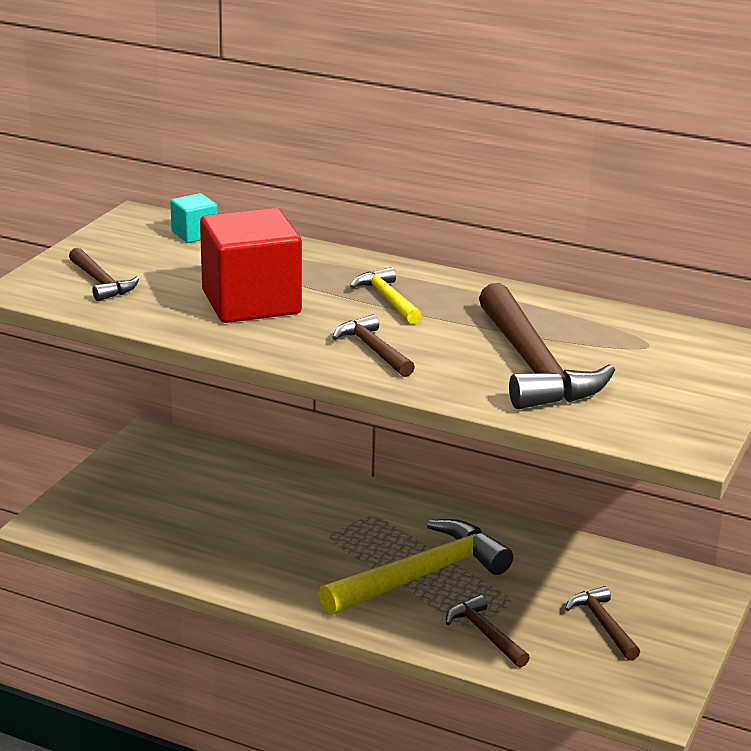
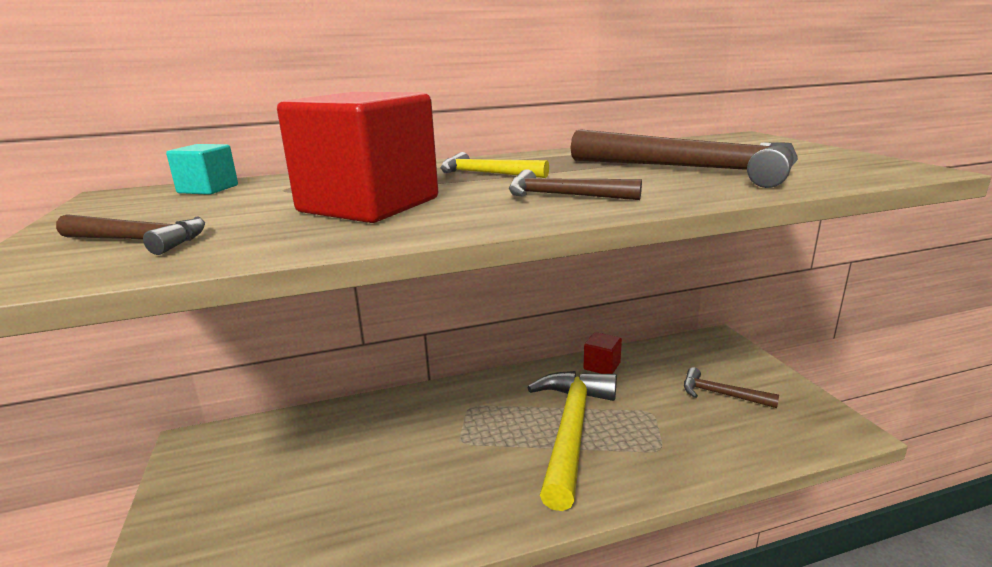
camera: 40 degrees left, 5 degrees down
brown hammer [446,595,530,668] -> none
none -> red cube [584,332,622,374]

